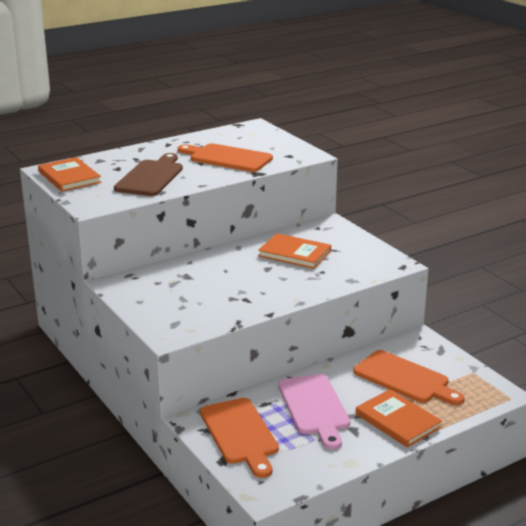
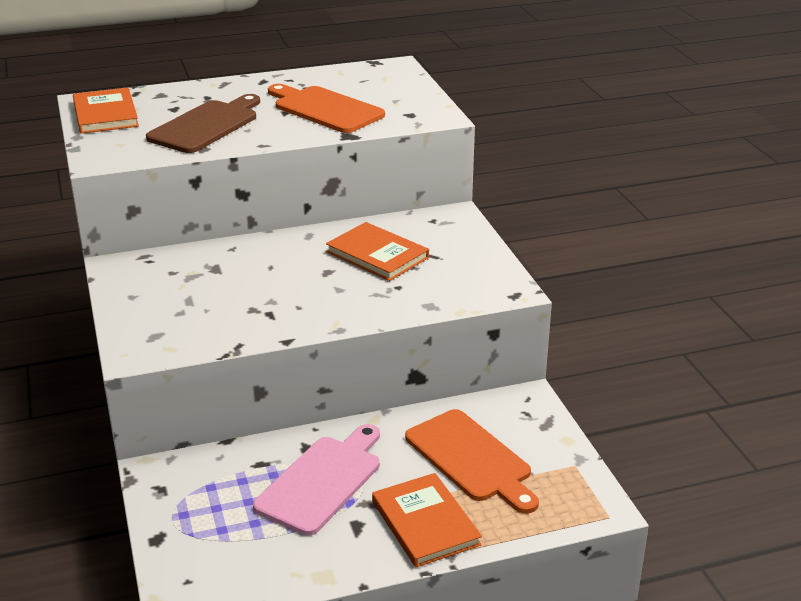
camera: 15 degrees right, 5 degrees up
orange cutting board [200,398,279,478] -> none
pink cutting board [278,374,350,449] -> pink cutting board turned 150 degrees counterclockwise [253,424,380,535]

